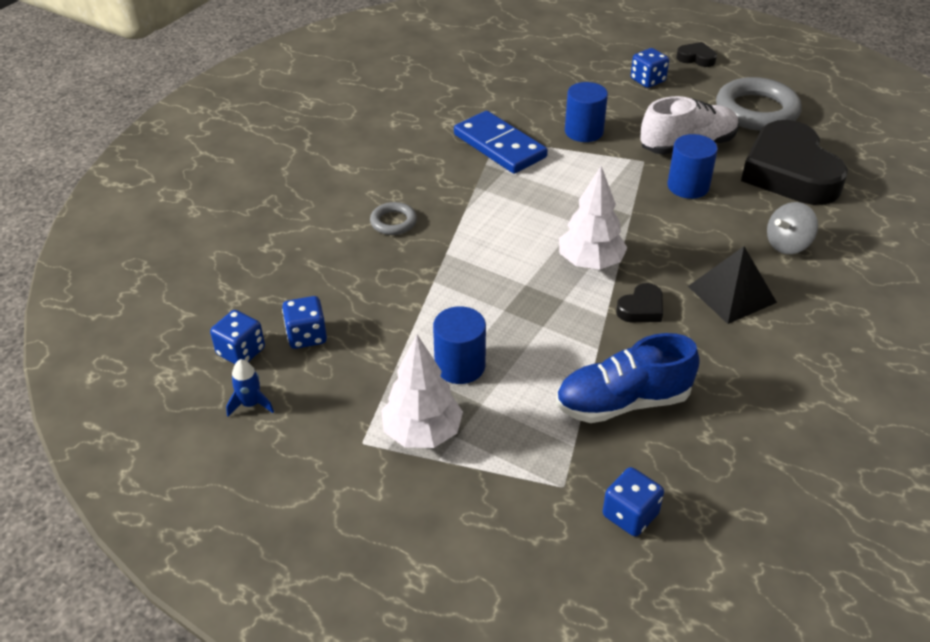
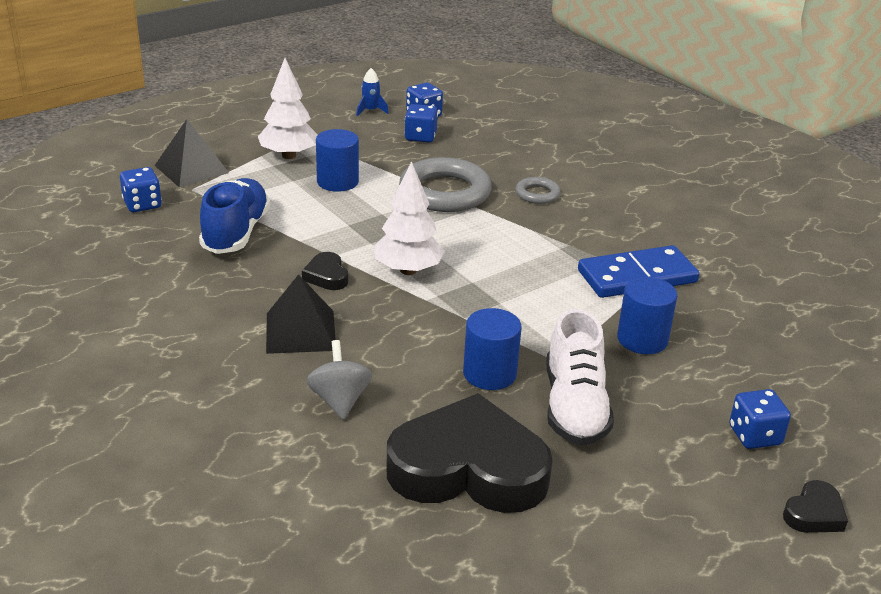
camera: 110 degrees right, 10 degrees down
grey ring [716,77,802,131] -> grey ring moved to [399,157,492,212]
none -> black pyramid [154,119,229,188]

